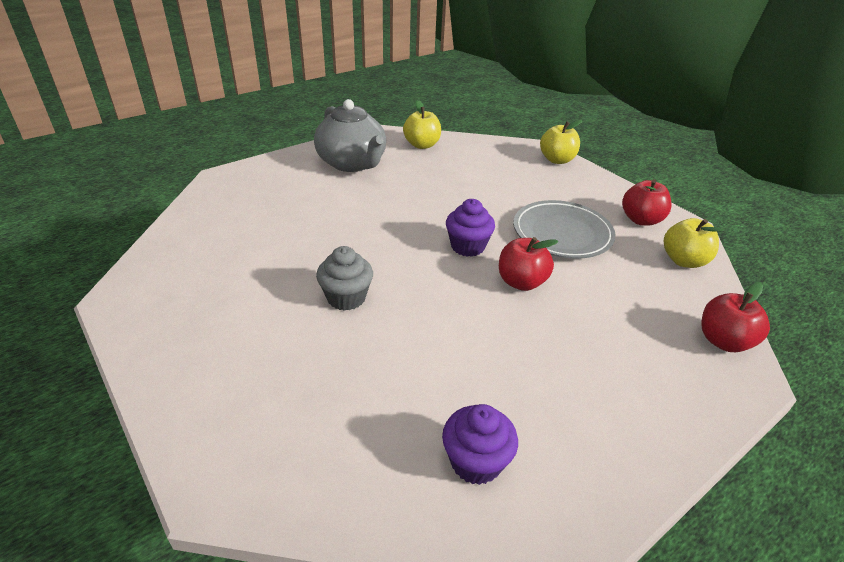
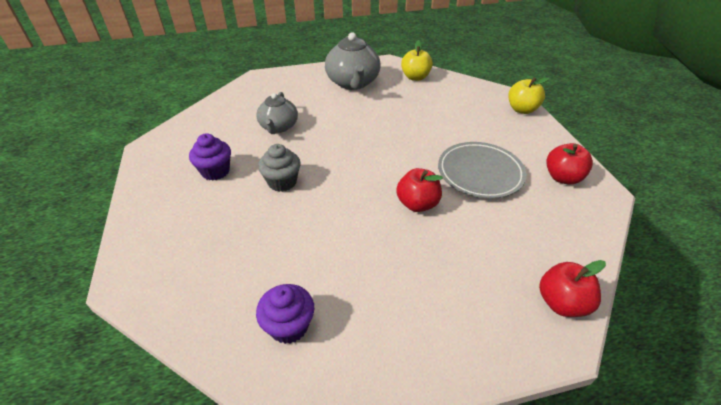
camera: 25 degrees right, 5 degrees up
purple cupcake [446,199,495,257] -> purple cupcake moved to [189,133,231,181]
yellow apple [664,218,724,268] -> none
none -> grey teapot [256,92,298,134]

